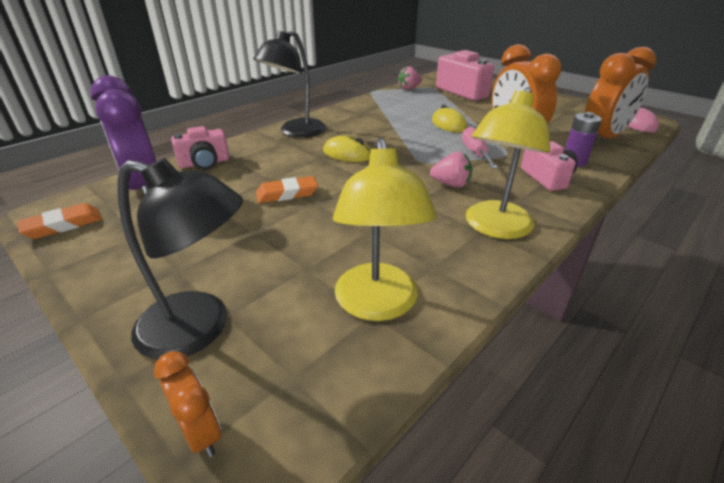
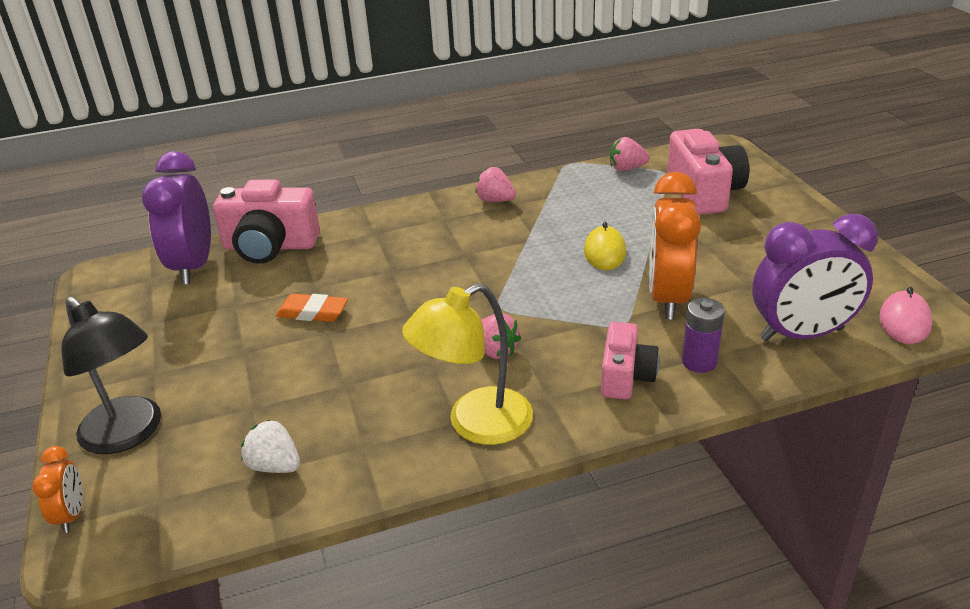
camera: 30 degrees right, 0 degrees up
orange eraser [18,203,102,239] -> none
pink camera [171,126,230,170] -> pink camera [213,179,320,264], size x1.61
black lamp [253,31,326,138] -> none
yellow mouse [323,135,371,162] -> none
yellow lamp [333,138,437,321] -> white strawberry [241,419,300,473]
pink screwdriver [462,127,498,169] -> none
orange clock [585,47,656,141] -> purple clock [752,214,878,341]
none -> pink strawberry [475,167,516,202]

